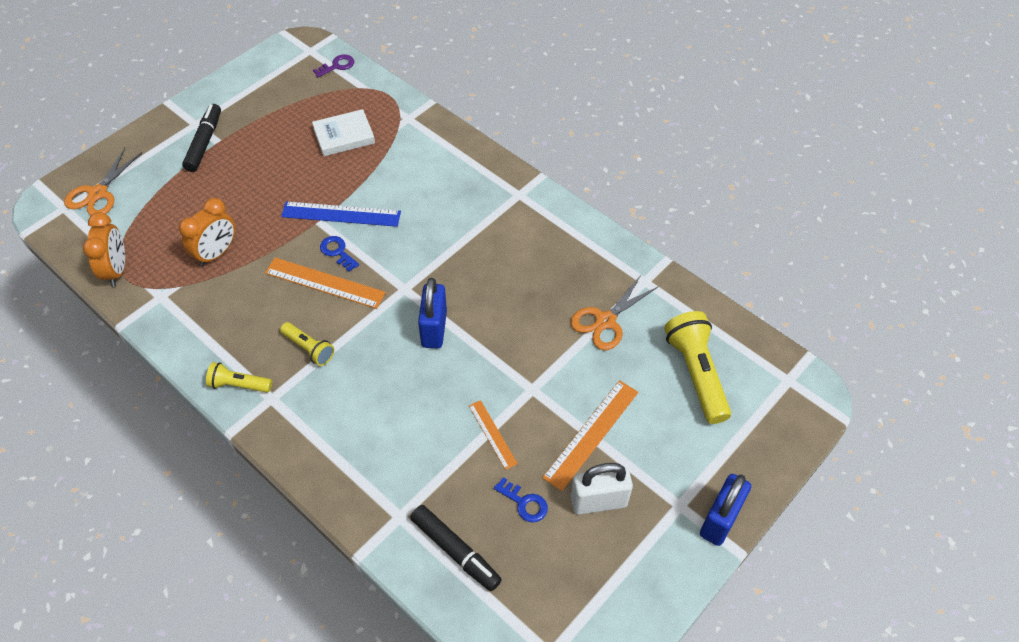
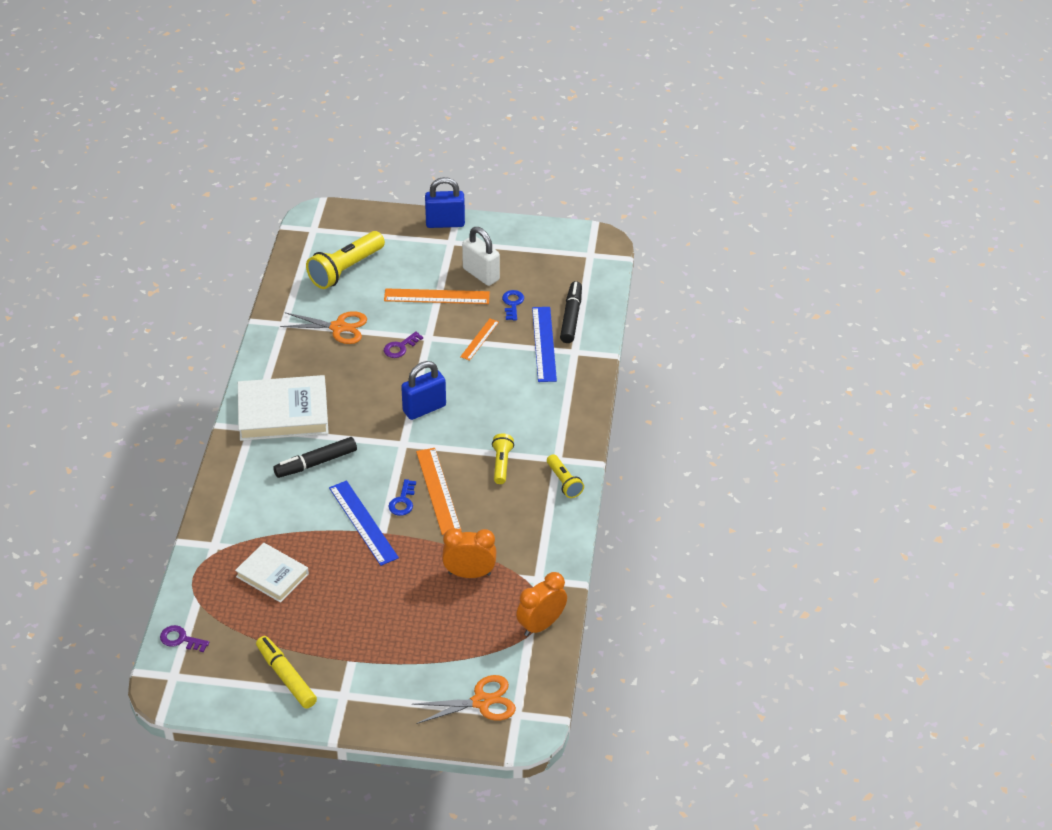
camera: 125 degrees left, 10 degrees down
black marker [182,104,221,172] -> black marker moved to [273,437,357,478]
none -> white book [238,375,329,441]
none -> yellow marker [256,636,317,709]
none -> purple key [384,332,423,358]
none -> blue ruler [532,307,557,382]

